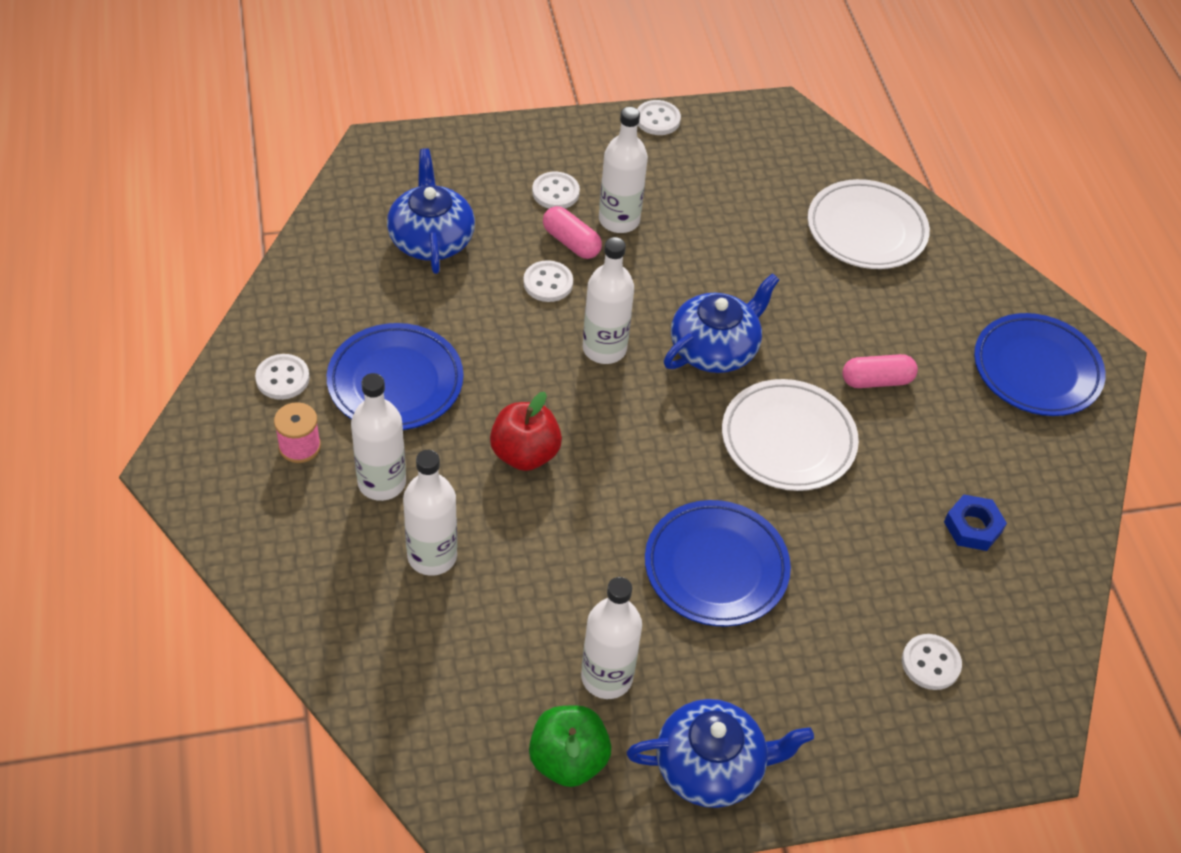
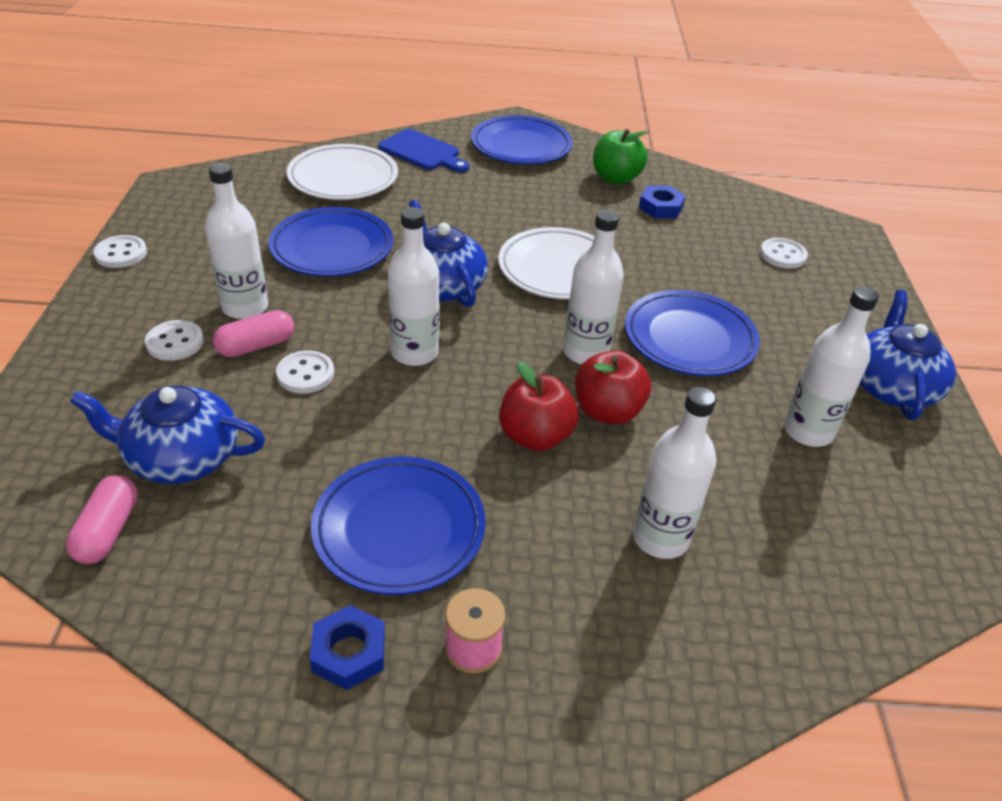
camera: 75 degrees left, 10 degrees down
white button [255,354,310,400] -> blue nut [310,605,385,690]
white bottle [351,373,406,501] -> white bottle moved to [563,210,624,364]
green apple [529,705,611,787] -> green apple moved to [593,129,648,185]
pink capsule [842,354,918,388] -> pink capsule moved to [66,475,138,564]
none -> blue plate [269,207,393,277]
none -> blue cutting board [378,129,470,172]
none -> red apple [575,350,651,425]

